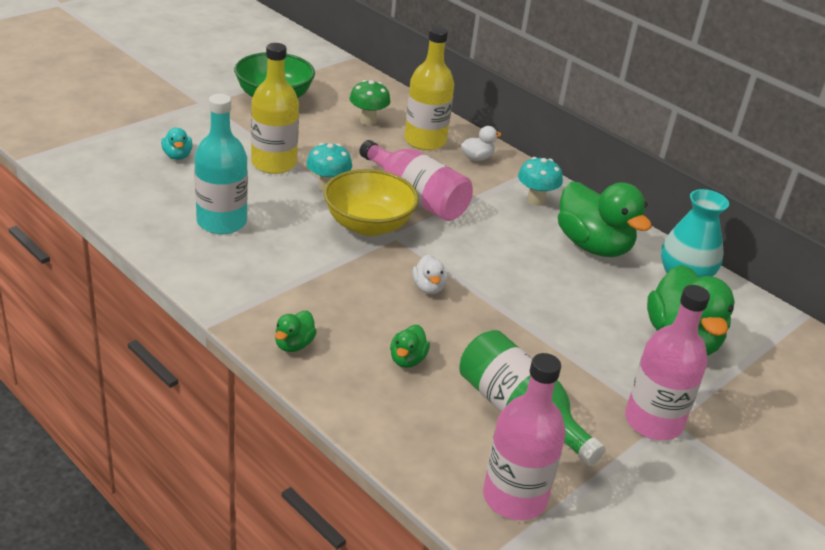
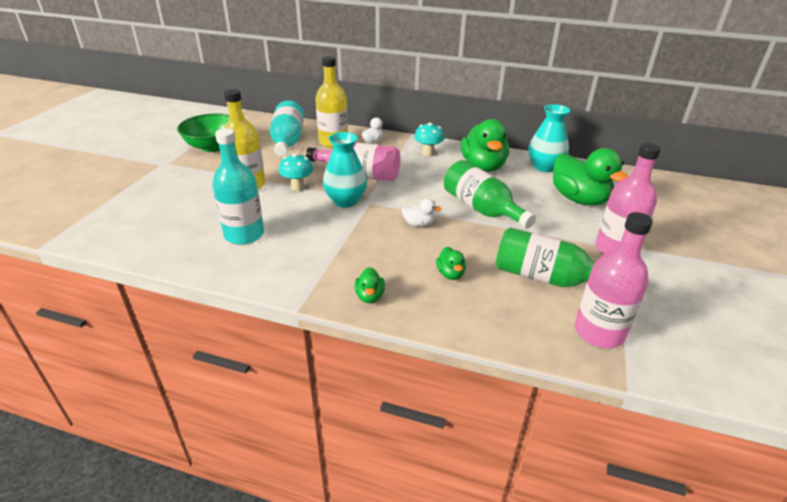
camera: 25 degrees left, 0 degrees up
turquoise duck [161,127,193,160] -> none
yellow bowl [324,169,419,236] -> turquoise vase [323,132,367,208]
green mushroom [350,80,391,125] -> turquoise bottle [270,100,304,156]
white duck [412,254,447,294] -> white duck turned 45 degrees counterclockwise [402,198,441,227]
green duck [558,181,652,257] -> green duck turned 60 degrees clockwise [461,119,509,172]
none -> green bottle [444,160,536,229]

